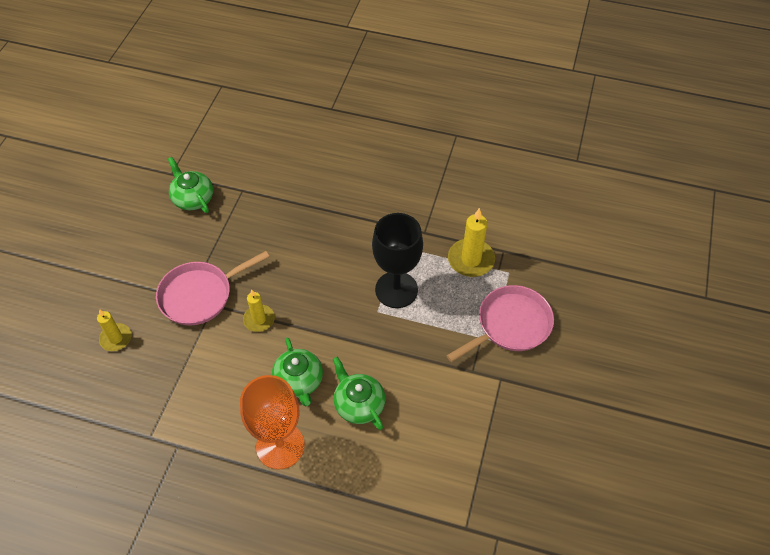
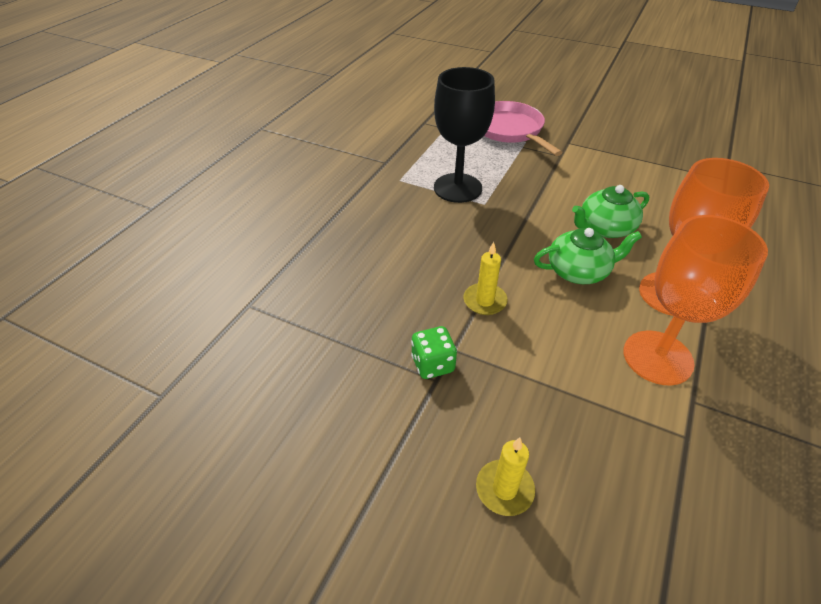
camera: 80 degrees left, 10 degrees down
pink pan [156,251,270,325] -> green dice [411,326,457,379]
green teapot [168,157,213,213] -> none
yellow candle [448,208,495,277] -> none
none -> orange goblet [623,215,768,385]

